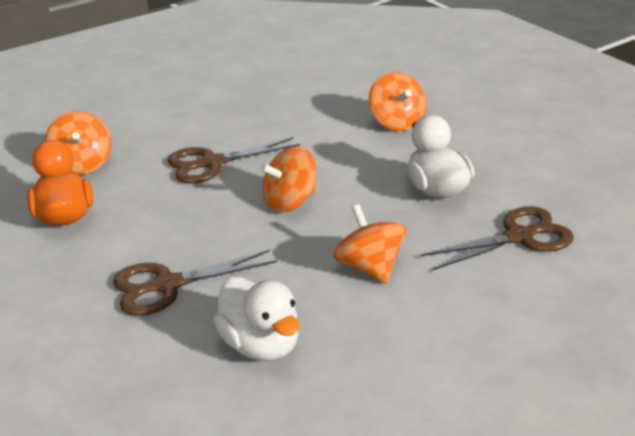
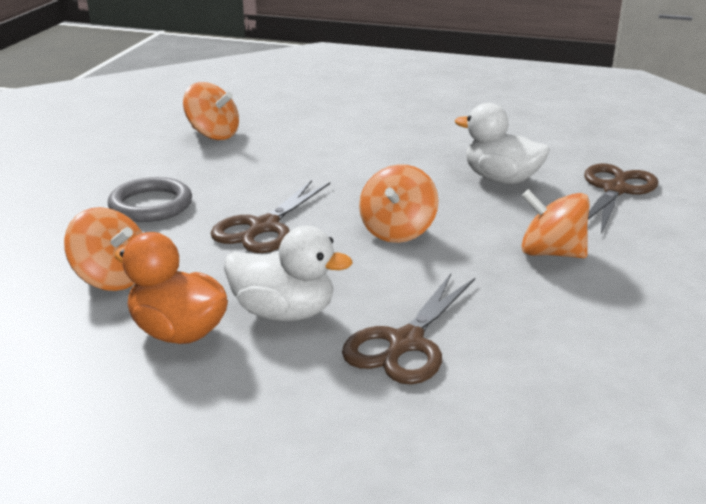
camera: 40 degrees left, 5 degrees down
white duck [213,276,299,361] -> white duck moved to [224,226,353,321]
orange spinning top [369,72,426,131] -> orange spinning top moved to [183,82,239,140]
none -> grey ring [108,177,192,222]

